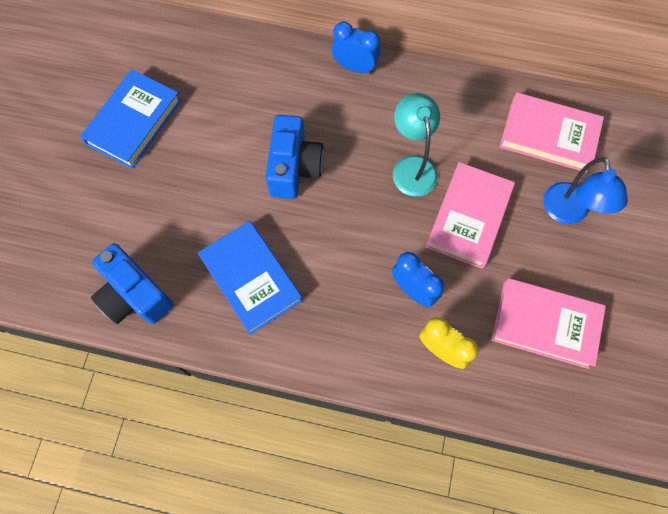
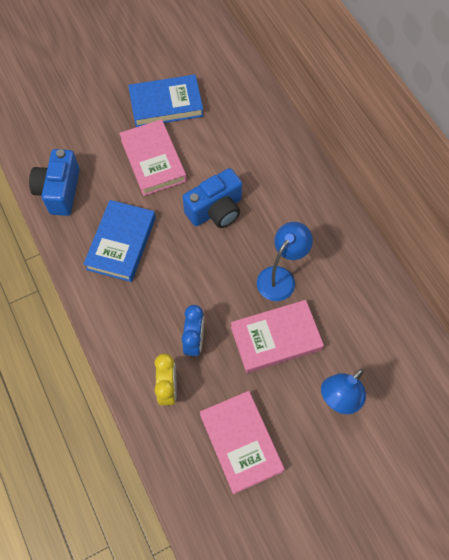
camera: 50 degrees right, 5 degrees down
blue clock [332,21,380,74] -> none
turquoise lamp [393,93,440,197] -> blue lamp [257,222,313,301]
pink book [499,92,604,173] -> pink book moved to [119,119,187,196]

